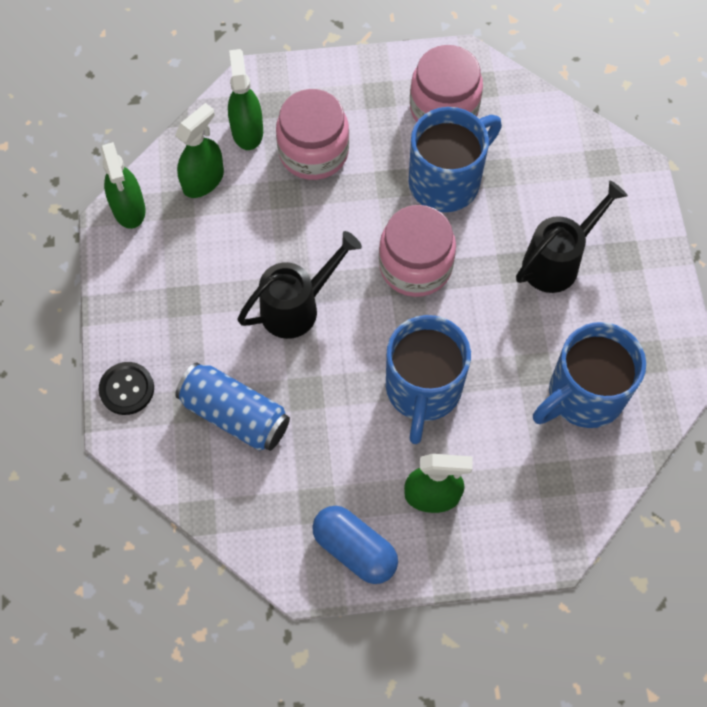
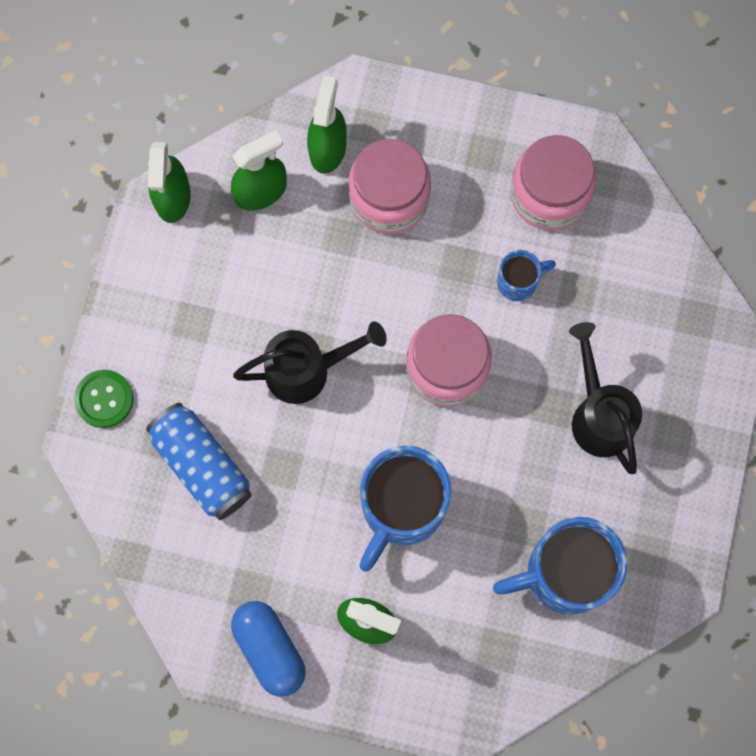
camera: 20 degrees right, 10 degrees up
black button [98,362,154,415] -> green button [74,370,134,428]
blue mug [409,107,502,212] -> blue mug [497,250,556,301], size x0.49
black watering can [516,181,628,293] -> black watering can turned 90 degrees counterclockwise [569,322,642,474]

